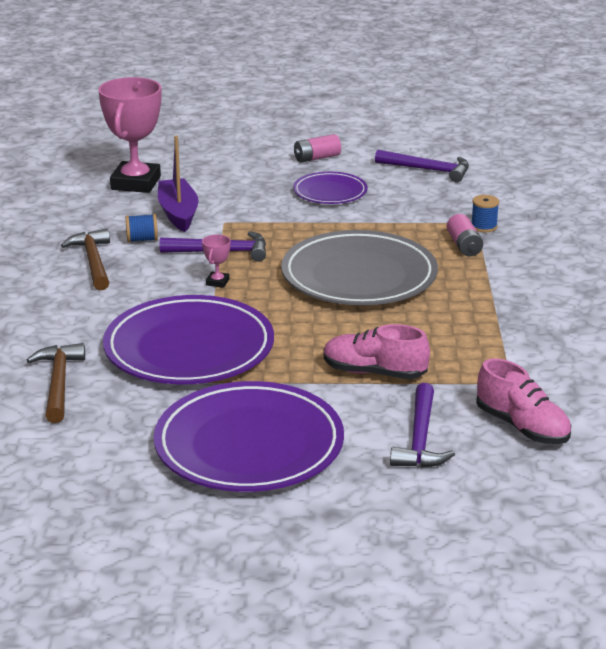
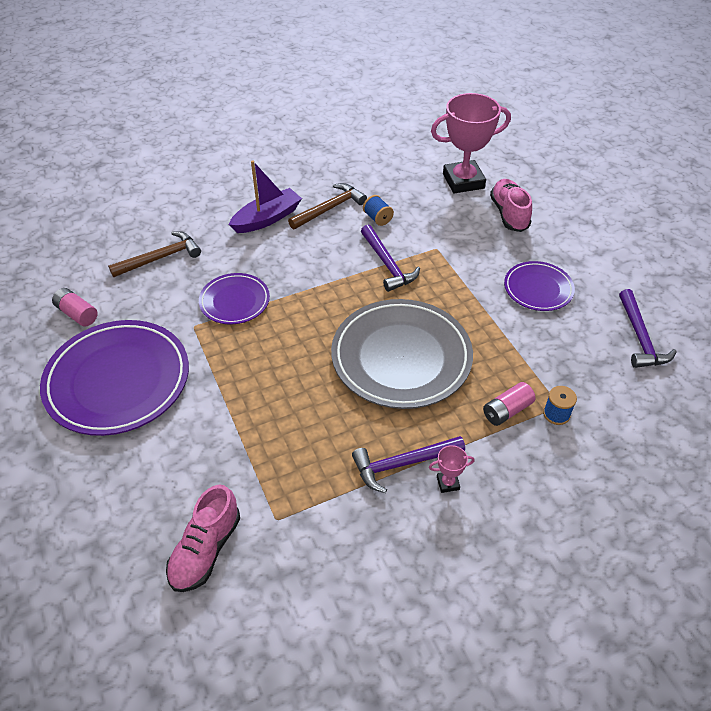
camera: 65 degrees right, 20 degrees up
purple plate [103,295,274,384] -> purple plate [199,273,270,324], size x0.54
purple boat [158,136,199,232] -> purple boat moved to [229,160,302,233]
pink trophy [202,235,231,288] -> pink trophy moved to [429,445,475,493]
pink battery [294,134,341,163] -> pink battery moved to [52,288,98,327]
pink shoe [324,324,430,379] -> pink shoe moved to [490,179,532,232]
purple hammer [390,383,455,468] -> purple hammer moved to [352,436,465,493]

